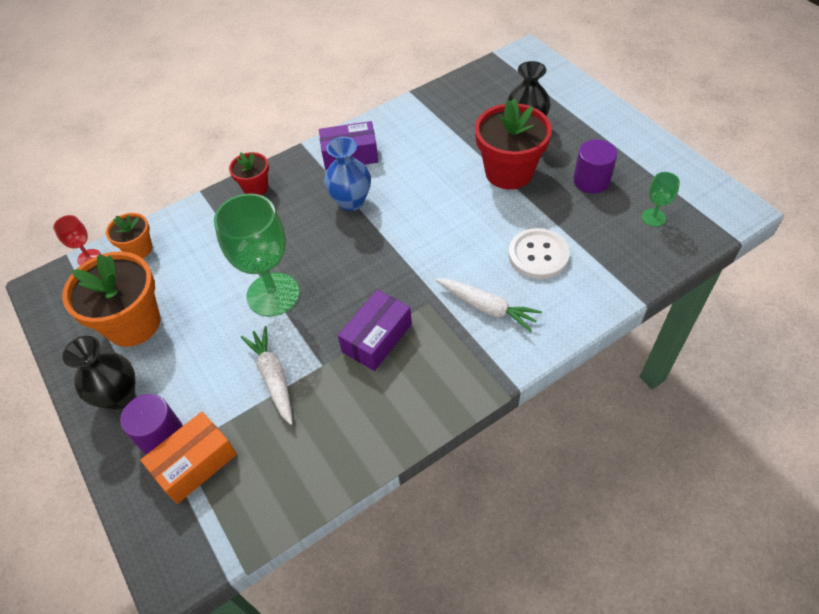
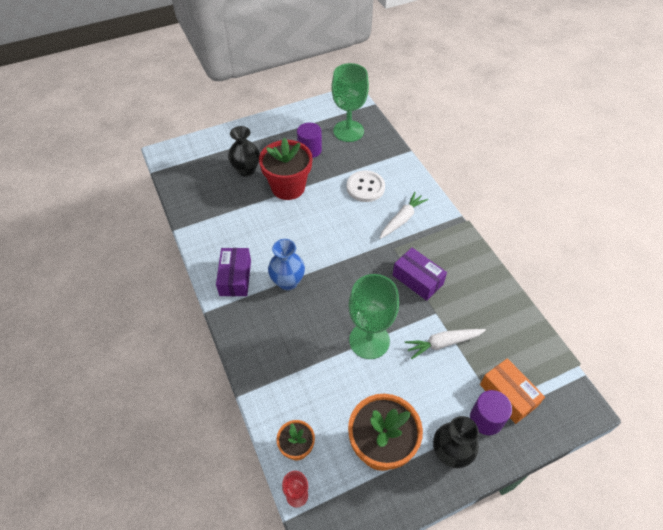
camera: 85 degrees left, 0 degrees up
red flower pot [229,152,269,195] -> none
green goblet [642,172,680,227] -> green goblet [331,63,369,142], size x2.15

